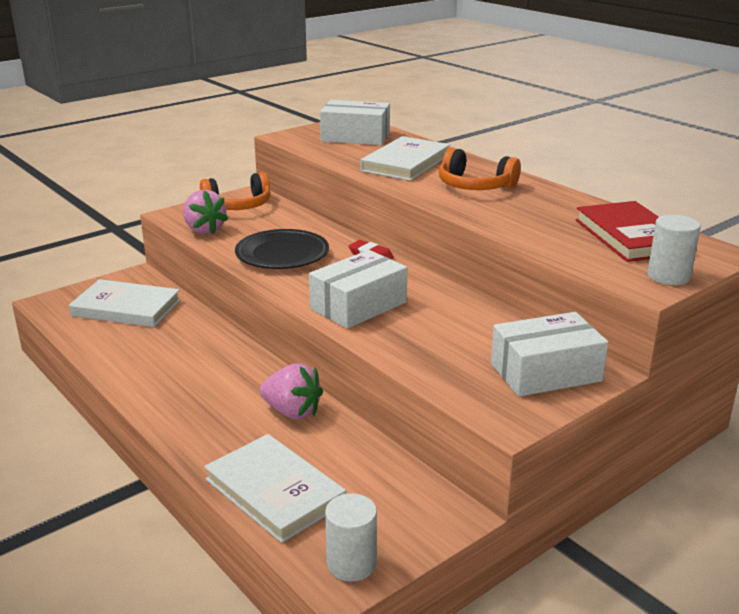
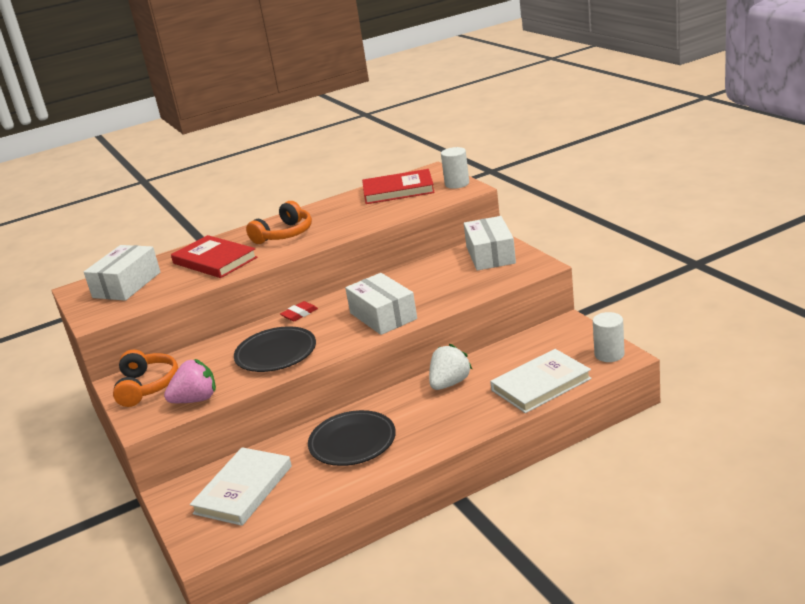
camera: 75 degrees left, 0 degrees up
pink strawberry [260,363,323,419] -> white strawberry [429,344,472,390]
white book [360,136,450,181] -> red book [171,235,257,278]
none -> black plate [308,410,396,466]

